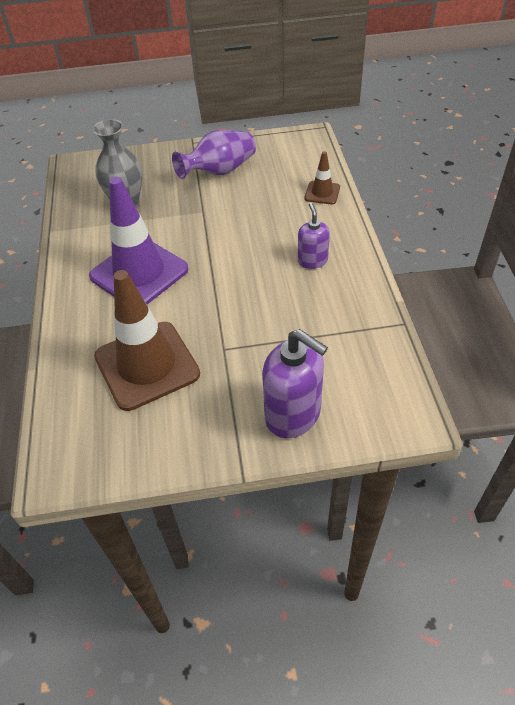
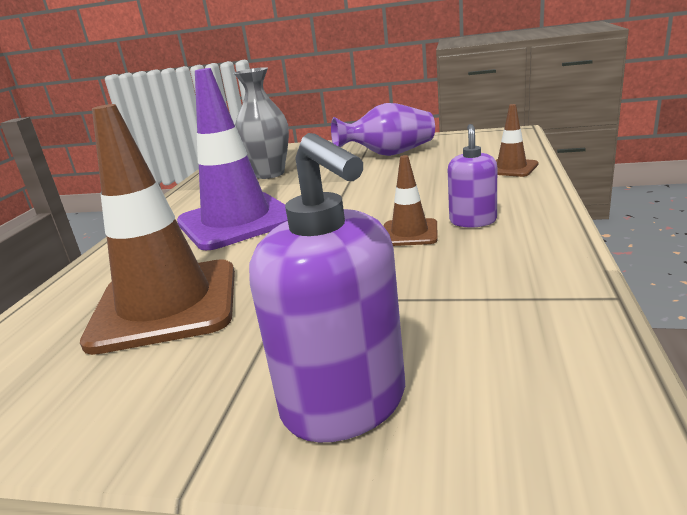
camera: 20 degrees right, 25 degrees down
none -> brown traffic cone [384,155,438,246]

